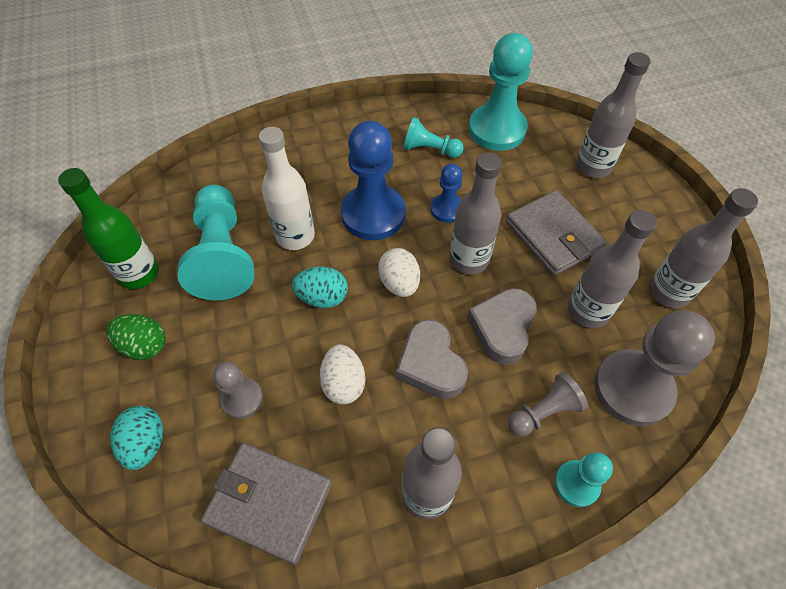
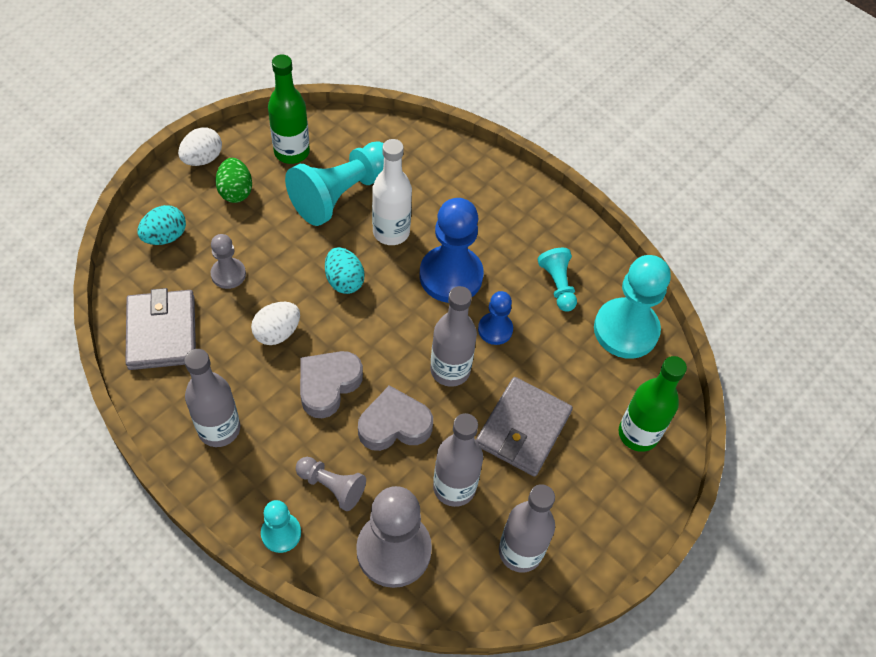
camera: 55 degrees right, 0 degrees up
white egg [378,248,420,297] -> white egg moved to [178,127,222,166]
grey bottle [576,52,650,178] -> green bottle [618,356,687,452]

